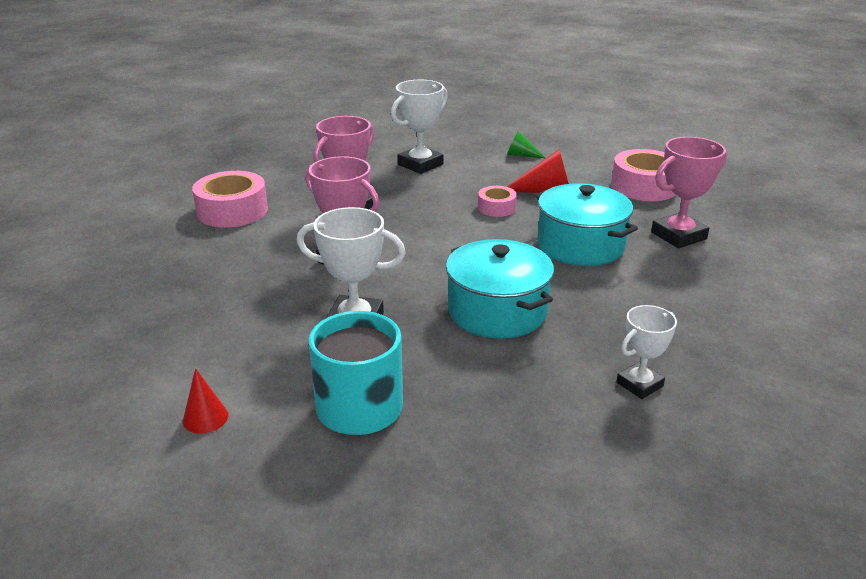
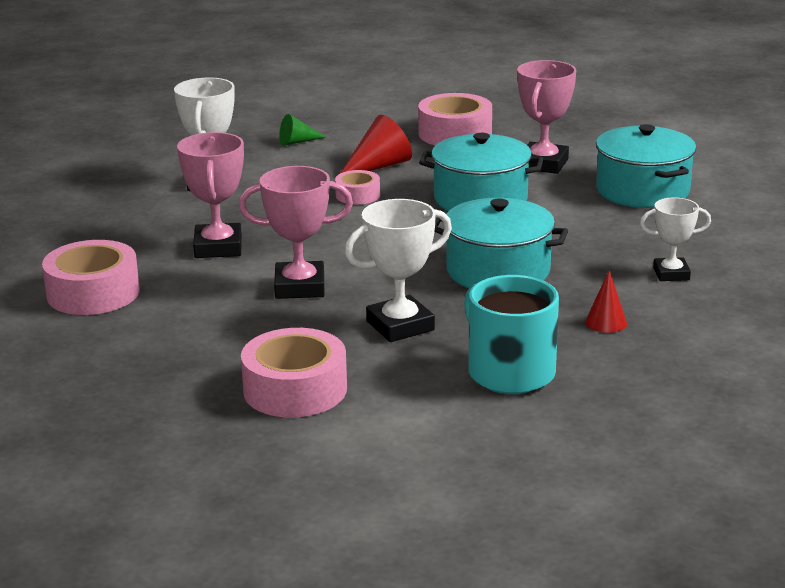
camera: 40 degrees left, 5 degrees down
red cone [183,368,228,434] -> red cone moved to [585,270,627,333]
white trophy [616,305,677,399] -> white trophy turned 75 degrees clockwise [640,197,711,281]
none -> pink tape [241,328,347,417]
none -> turquoise pot [596,124,696,208]

